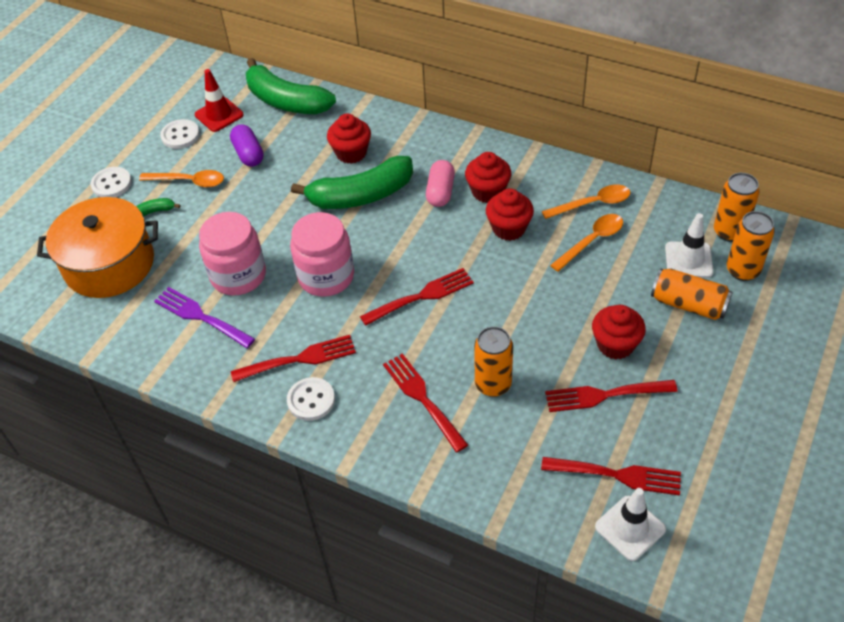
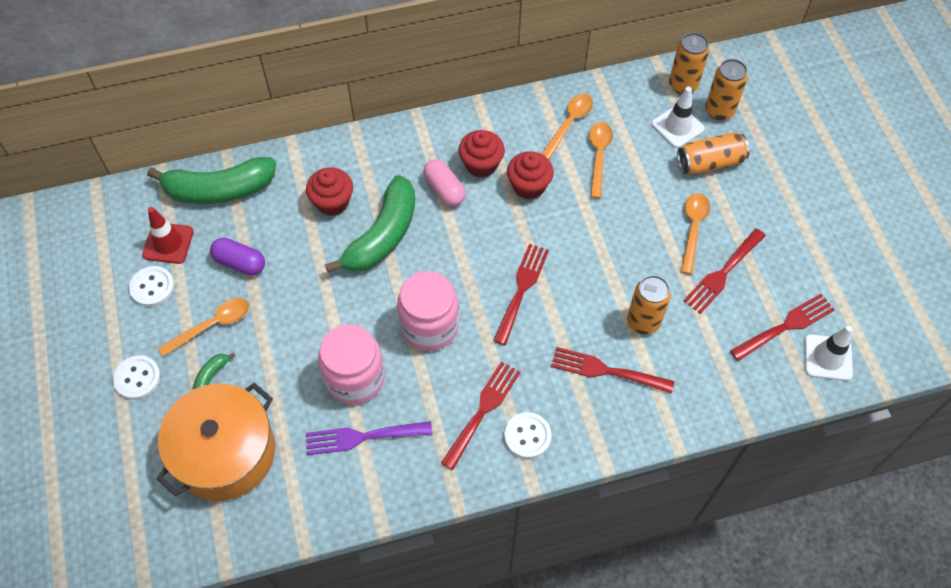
camera: 45 degrees left, 10 degrees up
red cupcake [592,305,646,360] -> orange spoon [681,193,710,274]

